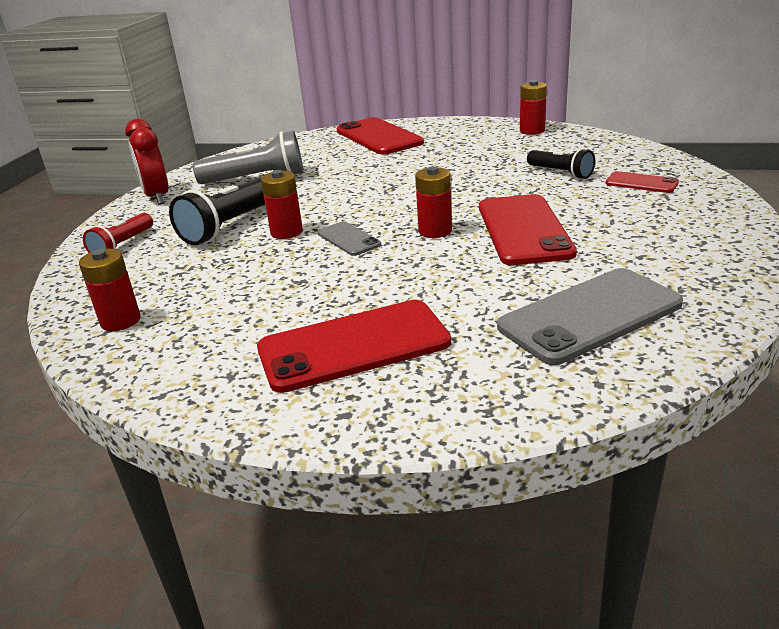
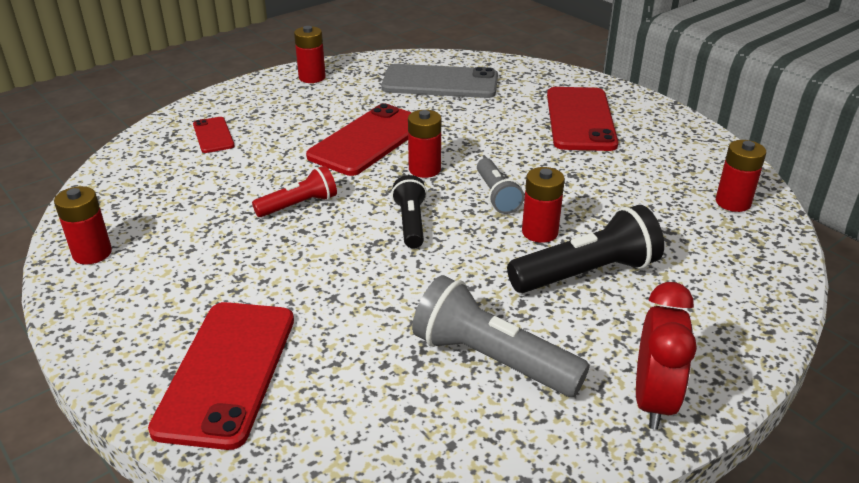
camera: 145 degrees left, 5 degrees up
red flashlight [83,213,153,253] -> red flashlight moved to [252,165,337,217]
red phone [257,300,451,393] -> red phone turned 75 degrees clockwise [547,87,618,151]
grey phone [317,221,381,256] -> grey flashlight [477,158,524,214]
black flashlight [527,148,595,179] -> black flashlight moved to [391,175,427,249]
none -> red battery [294,26,326,83]

